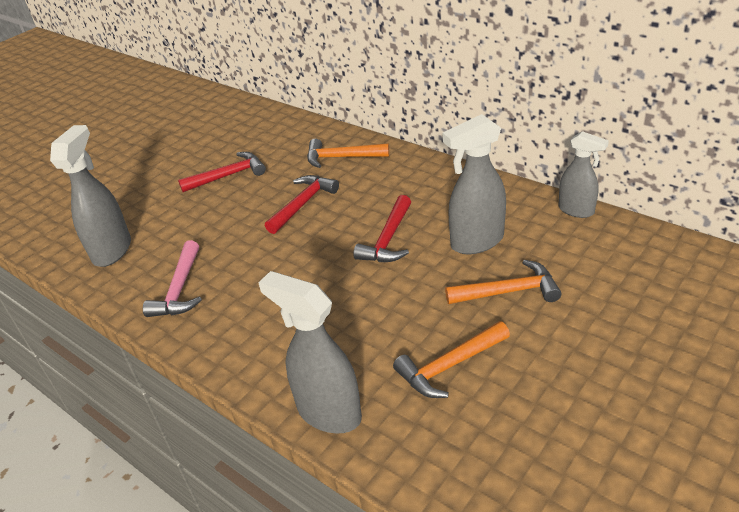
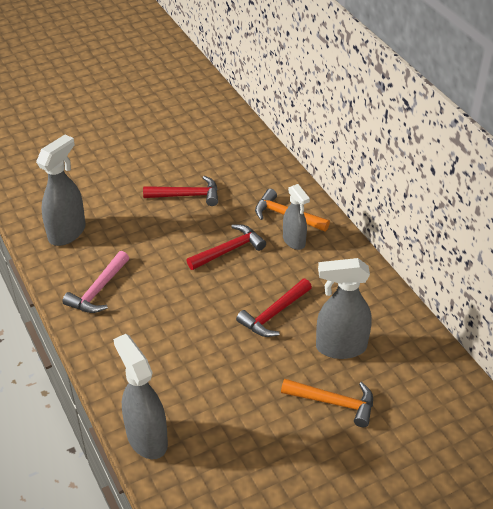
camera: 20 degrees right, 5 degrees up
orange hammer [393,321,510,398] -> none
grey spray bottle [559,131,609,218] -> grey spray bottle moved to [283,184,310,250]

